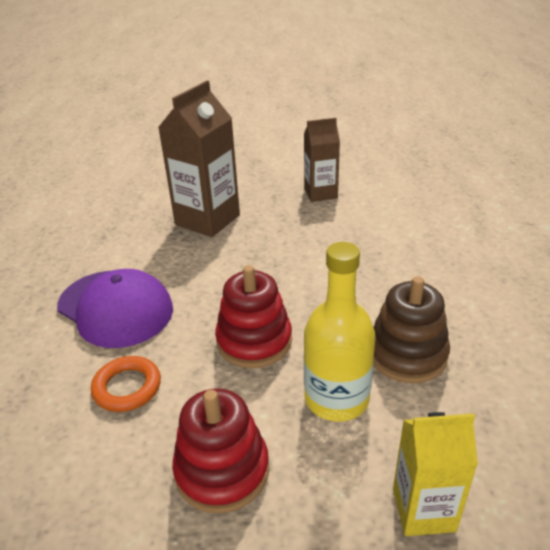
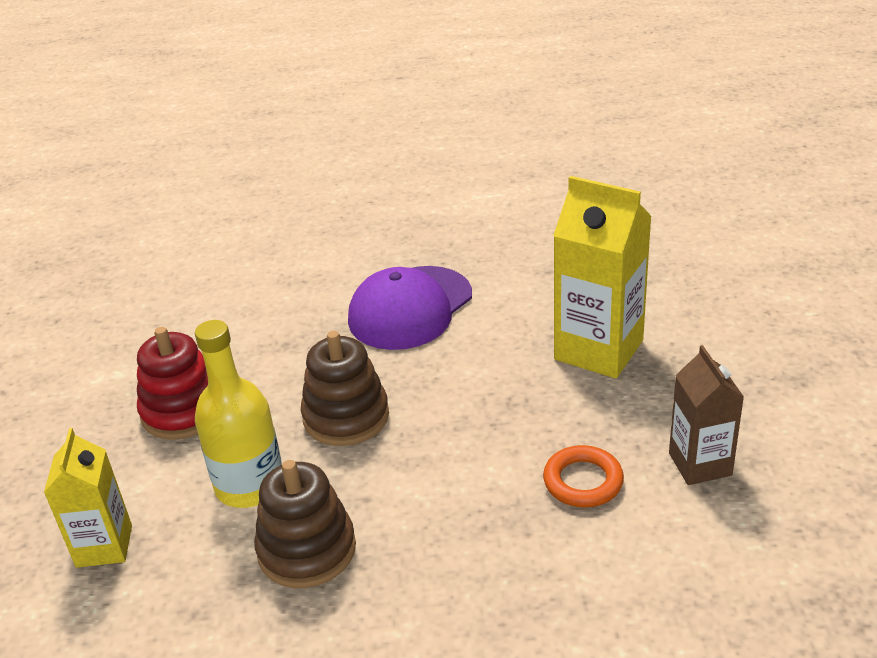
camera: 90 degrees right, 0 degrees up
orange ring [91,356,161,412] -> orange ring moved to [543,445,624,507]
brown carton [158,81,240,237] -> yellow carton [553,176,652,379]
red stacking toy [215,265,292,368] -> brown stacking toy [301,331,389,446]

